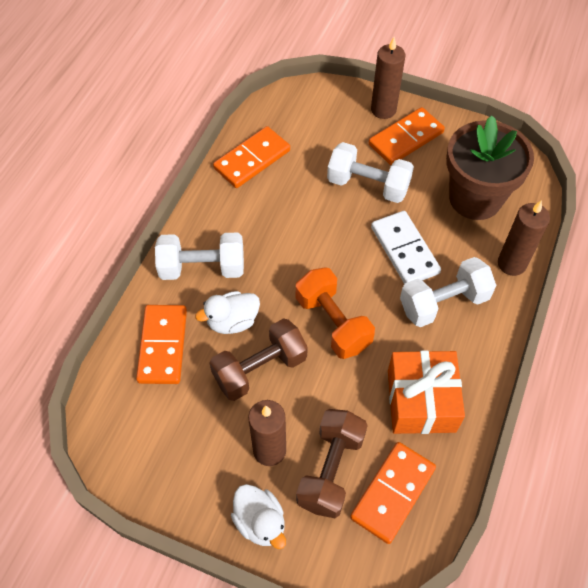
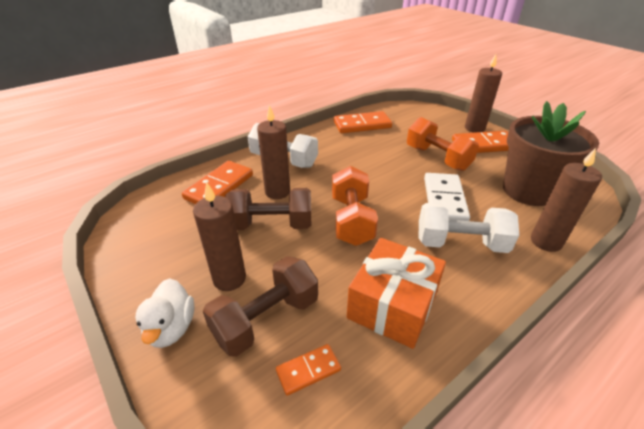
camera: 30 degrees right, 20 degrees down
white duck [195,291,260,334] -> brown candle [257,105,290,199]
white dumbbell [327,142,414,203] -> orange dumbbell [407,117,479,171]
orange domino [350,442,436,544] -> orange domino [276,344,341,396], size x0.54

